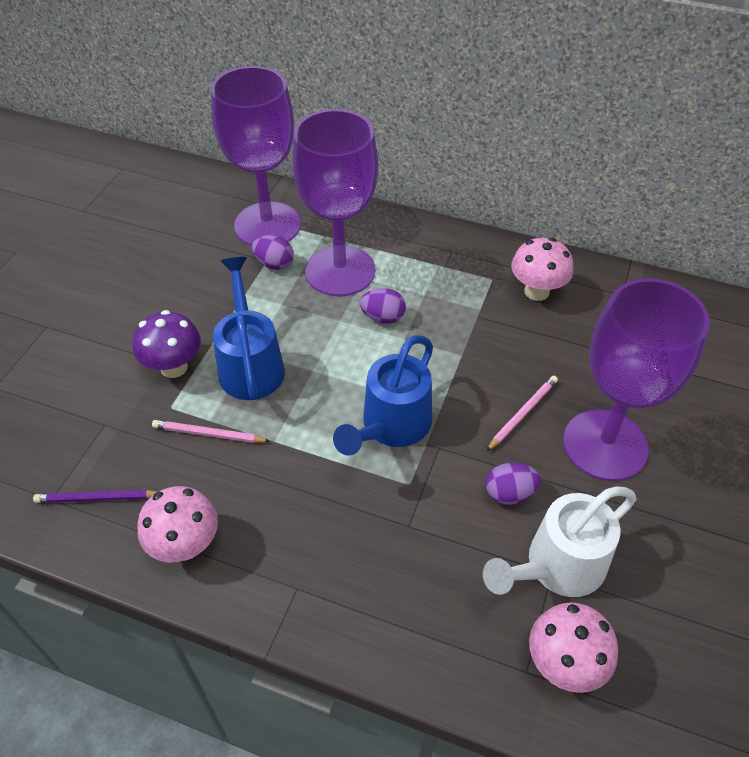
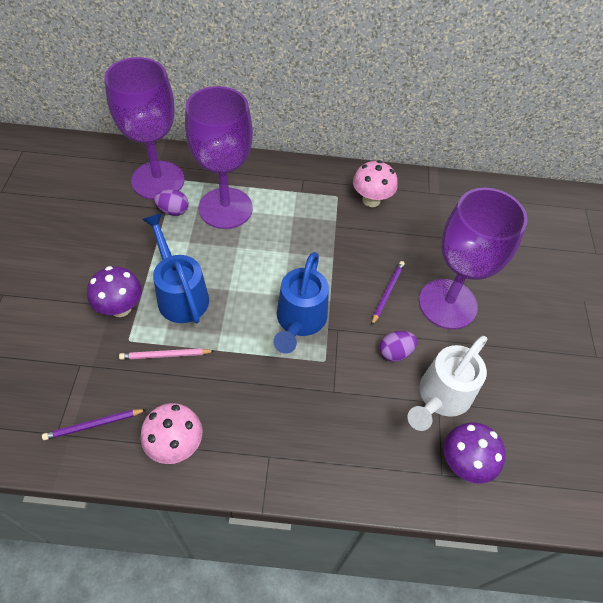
camera: 20 degrees left, 5 degrees up
purple egg [360,288,406,324] -> none
pink pencil [487,376,558,451] -> purple pencil [371,261,405,326]
pink mushroom [529,602,618,693] -> purple mushroom [444,422,506,484]

